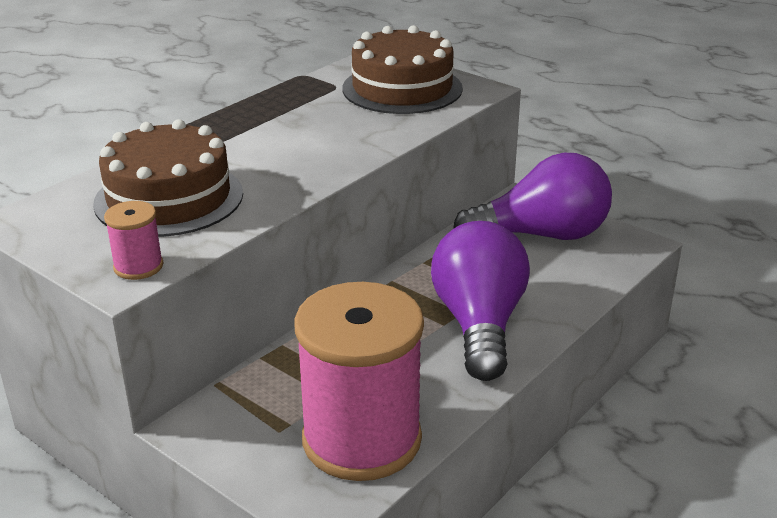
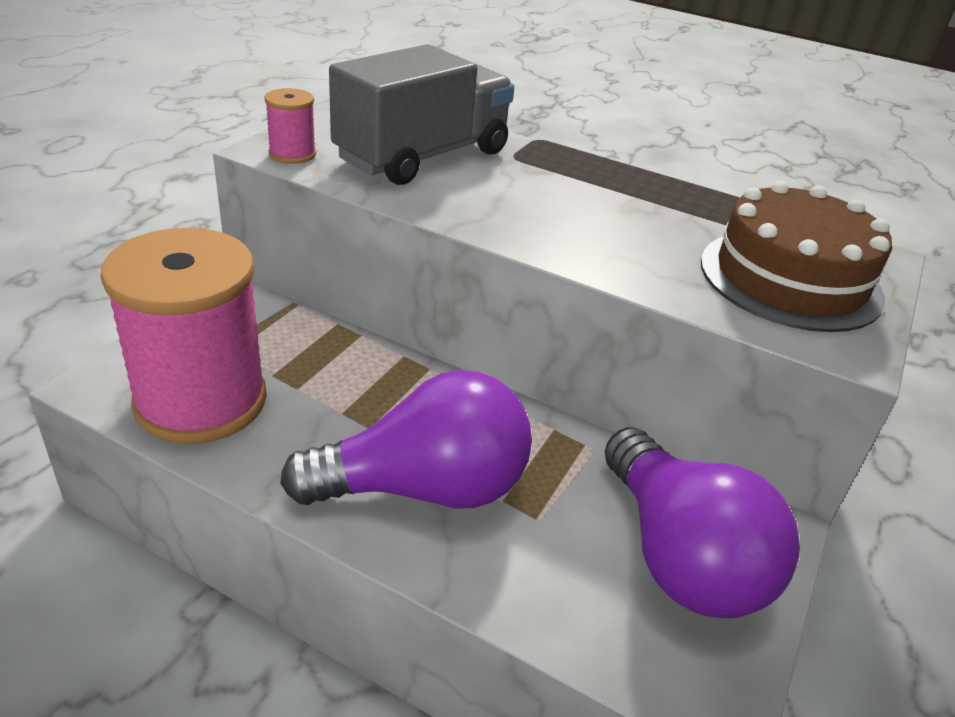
camera: 75 degrees right, 5 degrees up
brown cake [93,119,243,237] -> grey truck [329,44,514,185]

